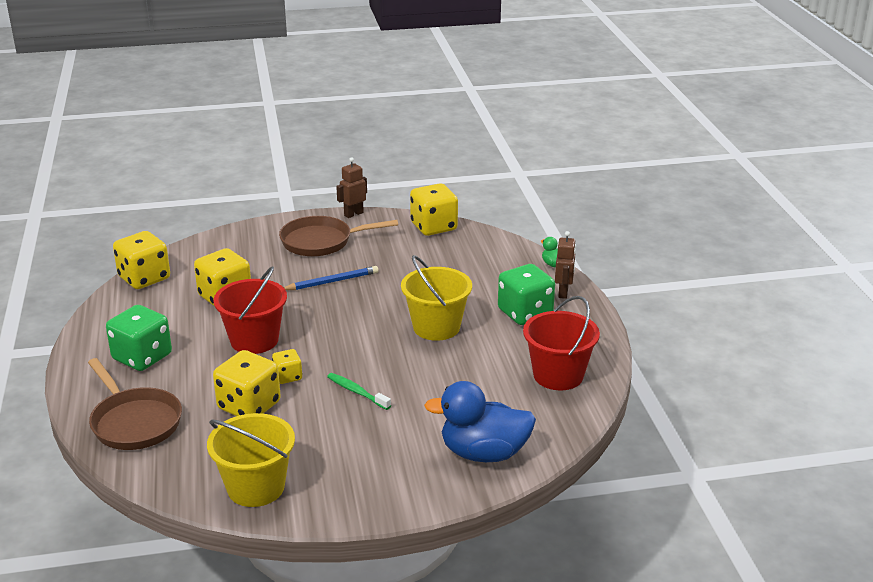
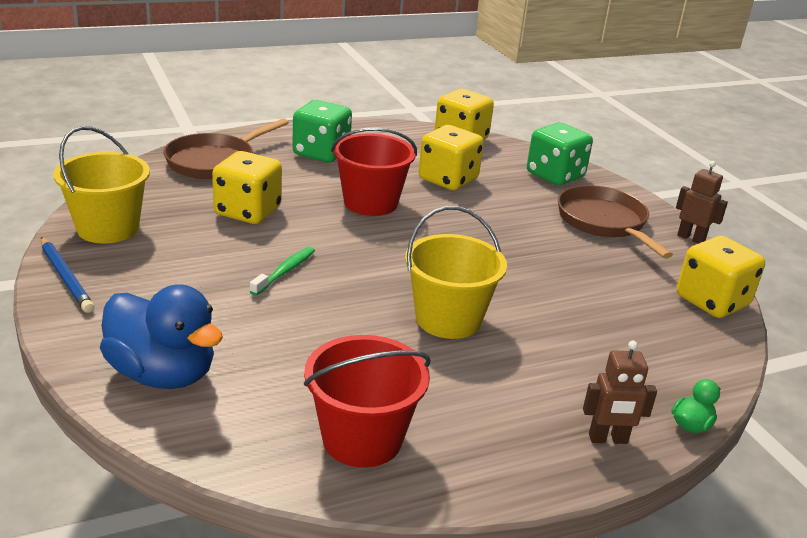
camera: 75 degrees right, 0 degrees up
yellow dice [272,349,302,384] -> none
blue pencil [283,266,379,290] -> blue pencil moved to [41,237,94,313]
blue duck [424,381,536,462] -> blue duck turned 135 degrees clockwise [100,284,223,389]
green dice [498,264,555,325] -> green dice moved to [527,123,593,186]

